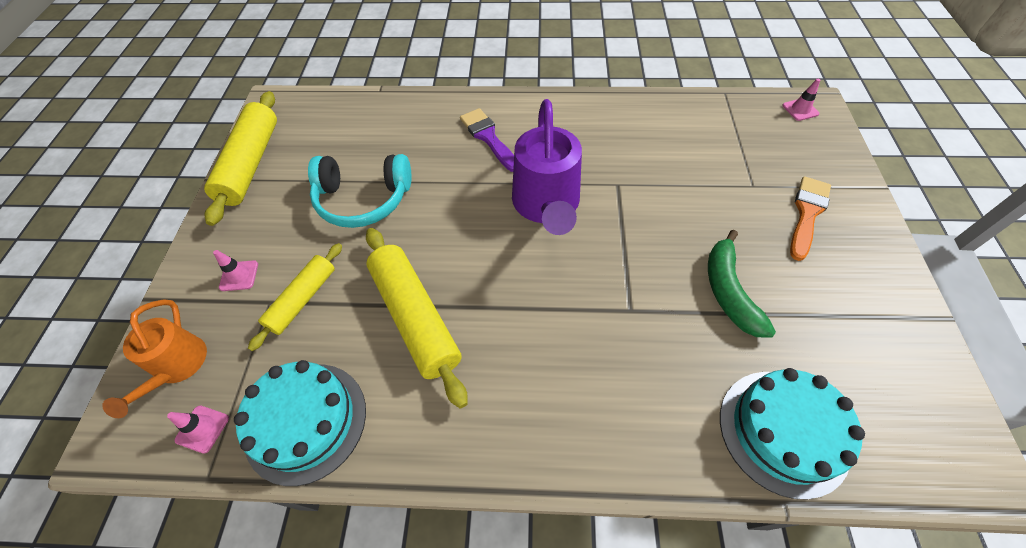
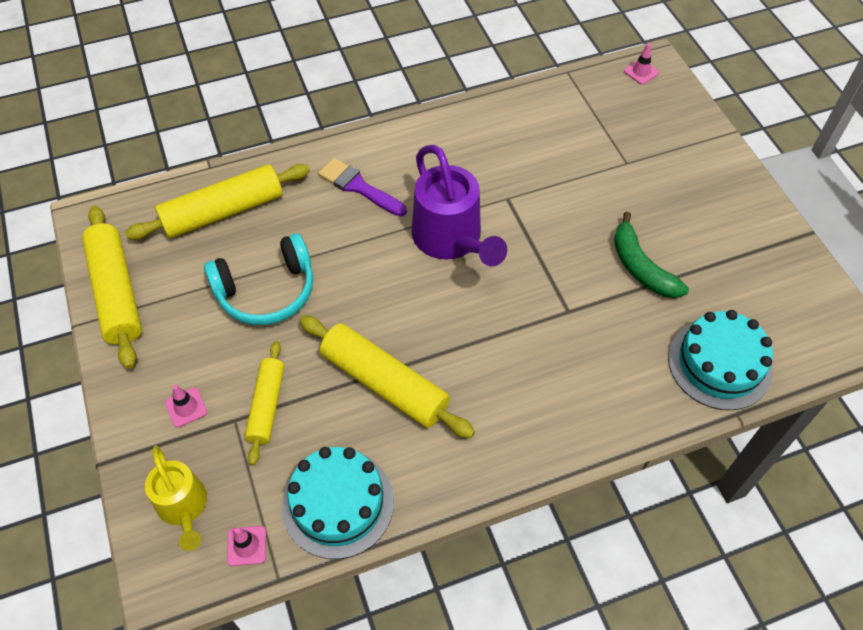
camera: 25 degrees left, 0 degrees up
orange watering can [102,300,207,418] -> yellow watering can [145,446,207,551]
orange brush [790,176,831,261] -> none
none -> yellow rolling pin [125,164,310,240]

